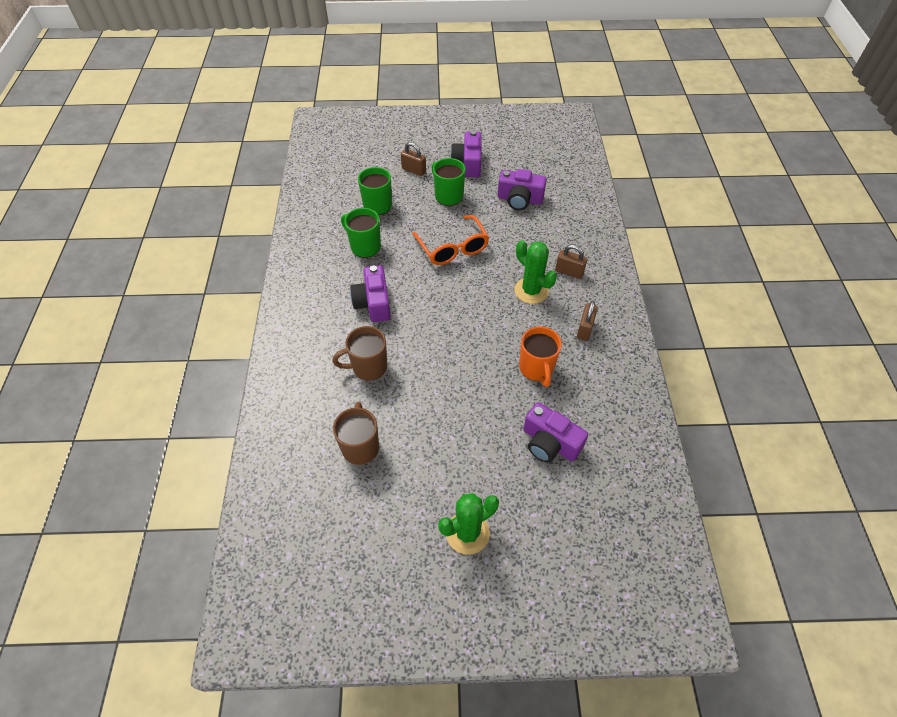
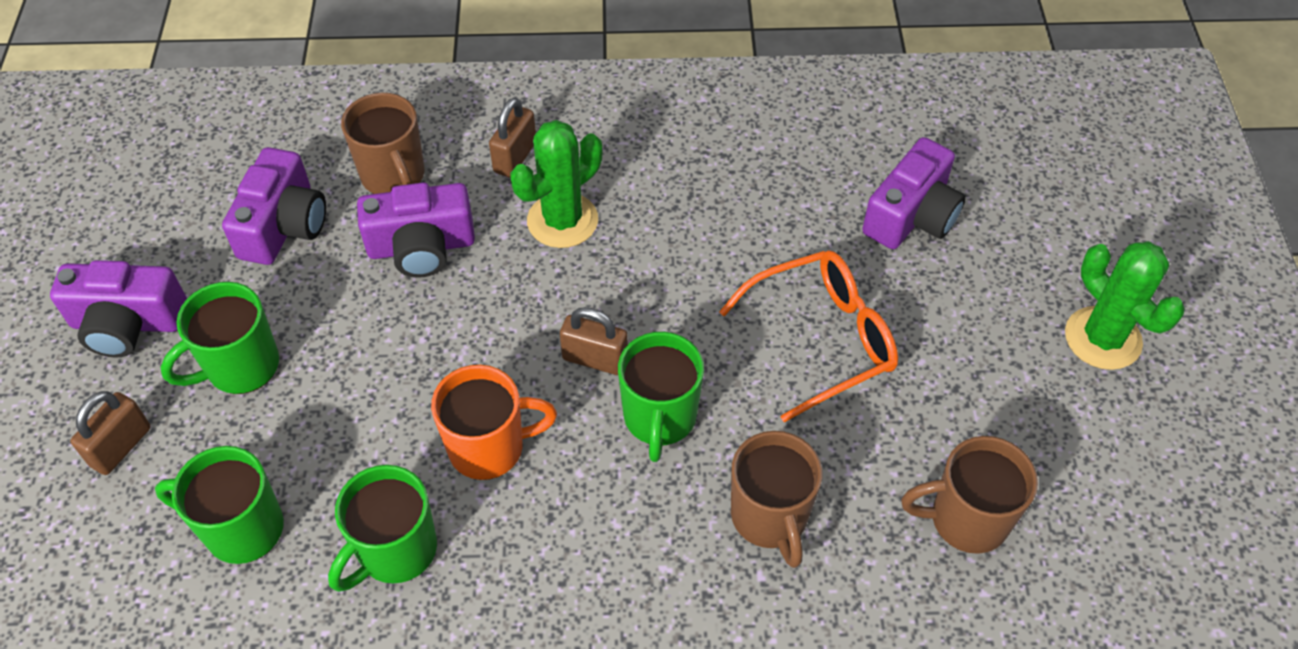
camera: 90 degrees left, 0 degrees up
purple camera [350,265,391,322] -> purple camera moved to [357,182,475,278]
orange glasses [412,215,489,265] -> orange glasses moved to [719,250,898,423]
orange mug [519,326,562,387] -> orange mug moved to [431,365,557,480]
brown padlock [577,301,598,341] -> brown padlock moved to [560,307,628,375]
none -> brown mug [341,93,425,194]
none -> green mug [618,332,704,462]

